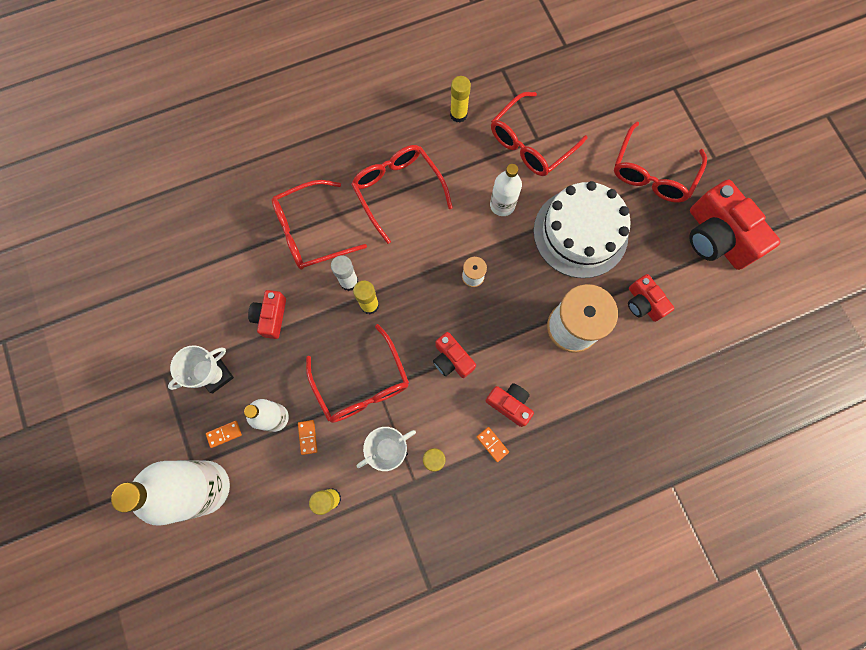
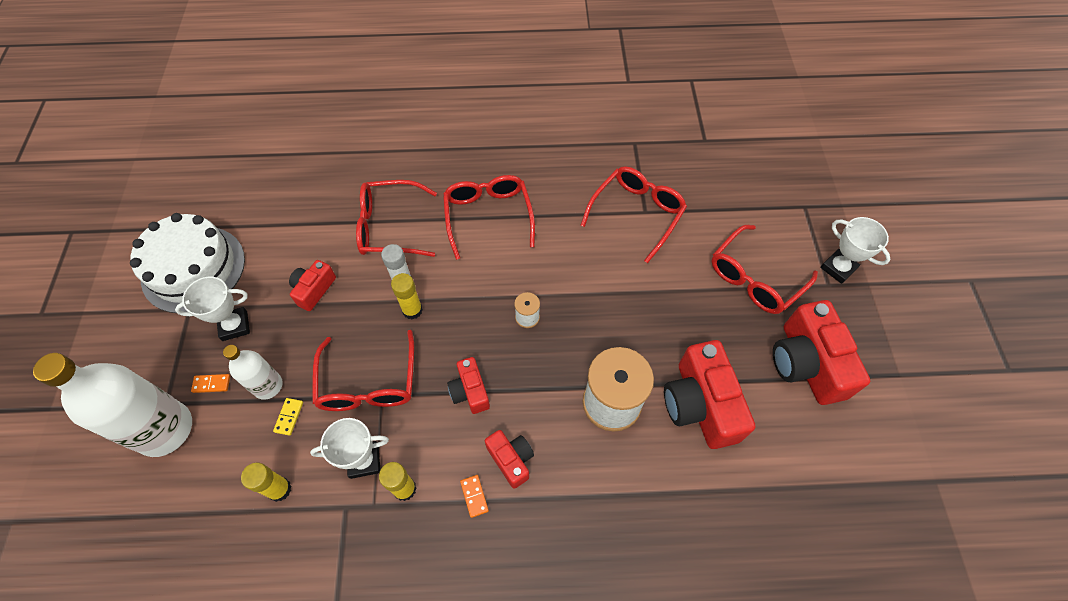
camera: 20 degrees right, 15 degrees down
orange domino [298,420,318,455] -> yellow domino [273,398,303,436]
yellow glue stick [450,76,471,123] -> none
white bottle [490,164,522,216] -> none
red glasses [491,92,588,176] -> red glasses turned 150 degrees clockwise [581,166,687,263]
white cake [533,181,631,278] -> white cake moved to [130,213,245,313]
red camera [628,274,674,322] -> red camera [664,340,756,449], size x1.86
none -> white trophy [820,217,890,284]

